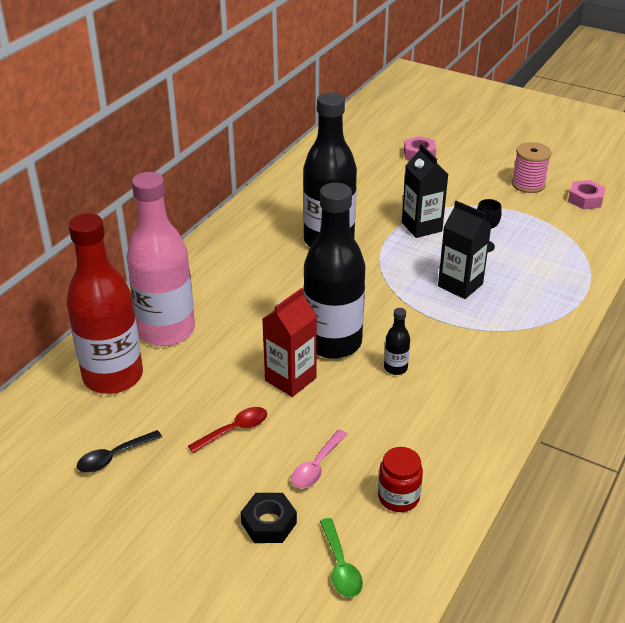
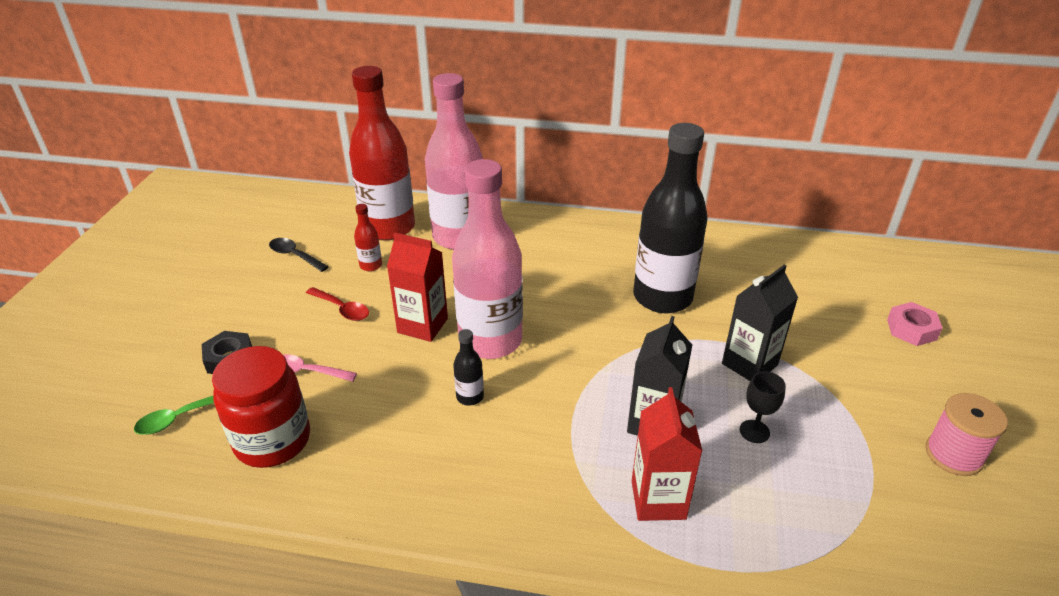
camera: 70 degrees right, 0 degrees up
black bottle [303,183,365,359] -> pink bottle [452,159,523,359]
red jar [378,447,423,512] -> red jar [212,346,310,468], size x1.70
pink nut [568,180,606,209] -> none
none -> red bottle [354,204,382,271]
none -> red carton [632,387,702,521]

